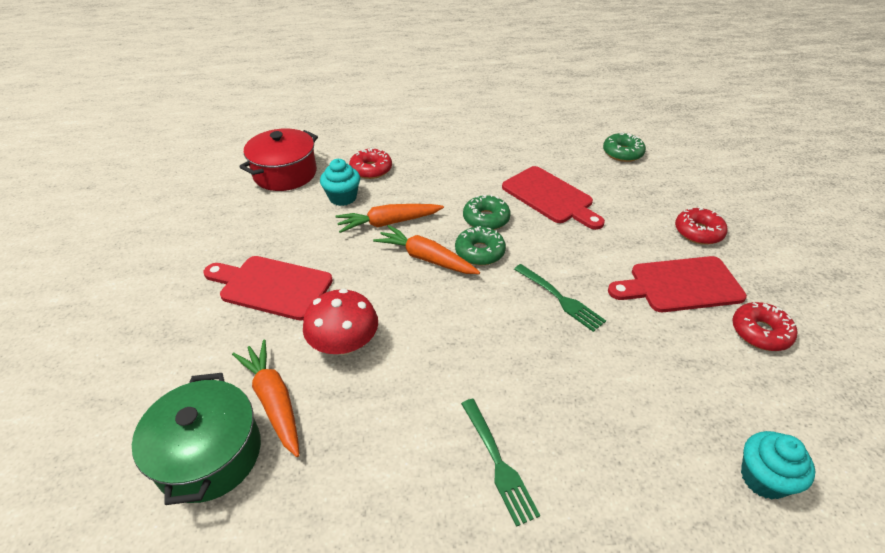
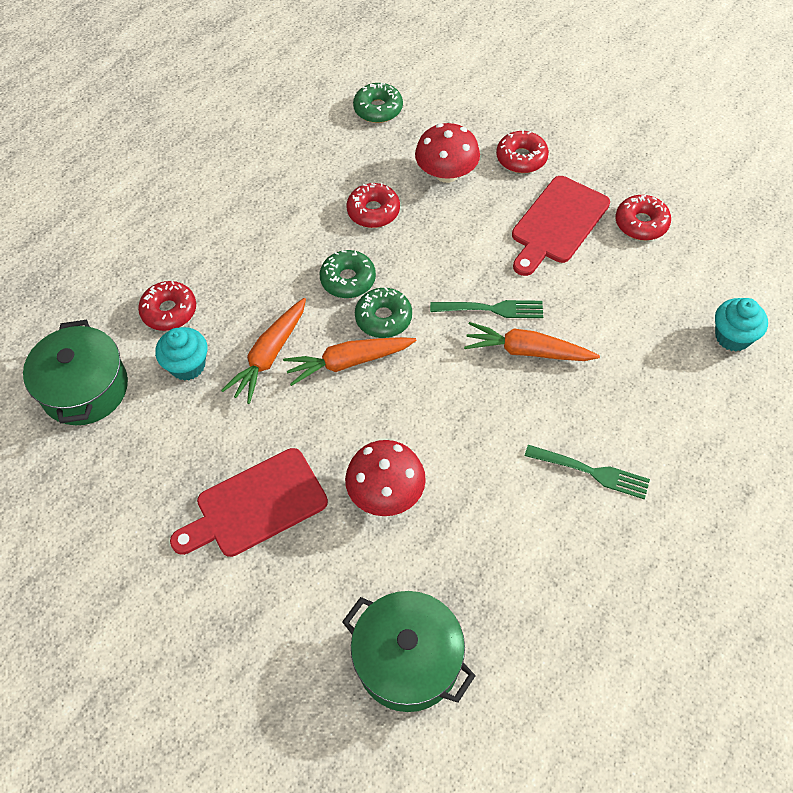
camera: 45 degrees left, 15 degrees up
orange carrot [232,340,300,457] -> orange carrot moved to [464,322,600,361]
red pot [239,128,318,191] -> green pot [23,320,128,425]
red cutting board [502,166,605,230] -> red donut [347,183,400,228]
none -> red mushroom [415,123,480,183]

